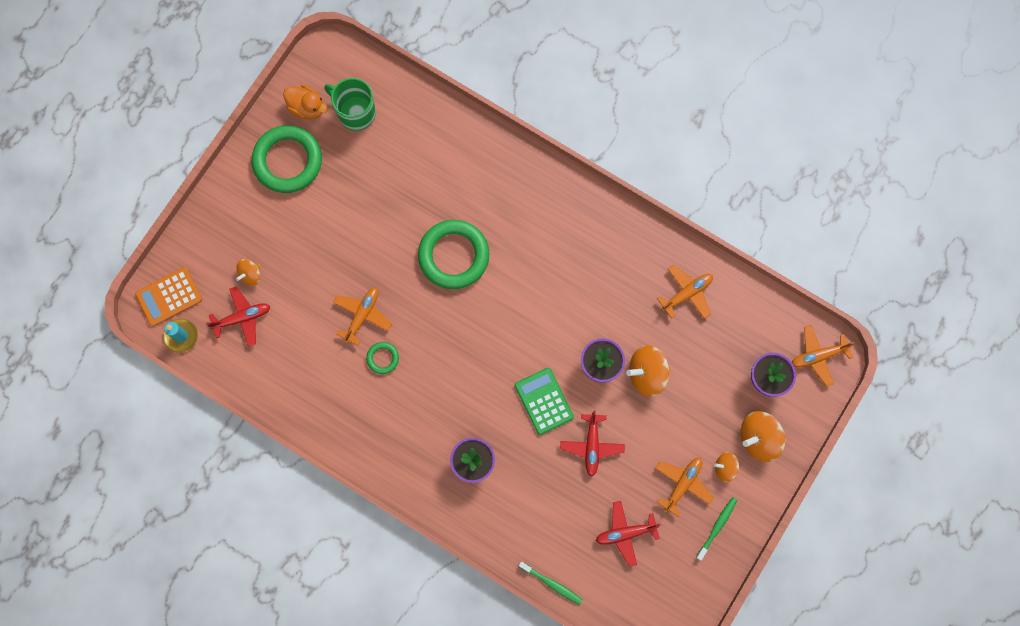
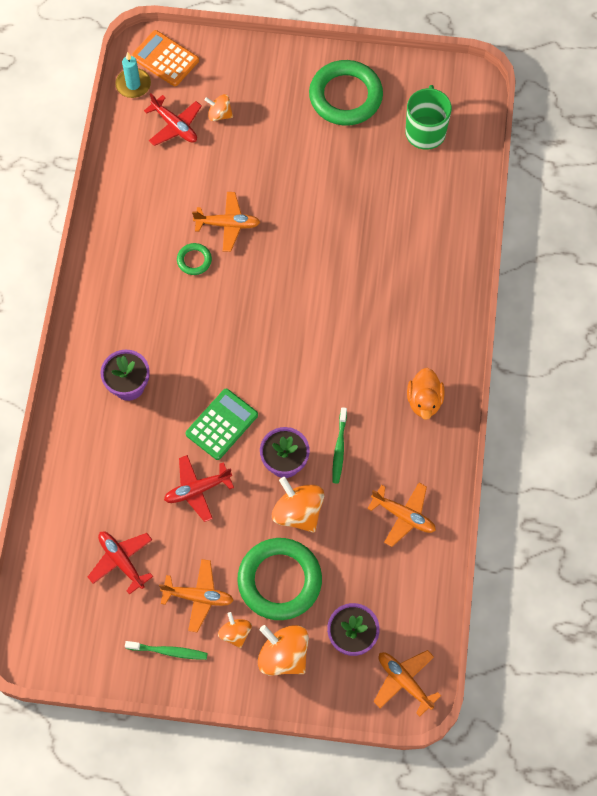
camera: 65 degrees right, 10 degrees down
orange duck [283,85,328,119] -> orange duck moved to [407,368,445,420]
green ring [418,220,489,289] -> green ring moved to [237,538,322,620]
green toothbrush [519,562,582,605] -> green toothbrush moved to [332,407,347,484]

